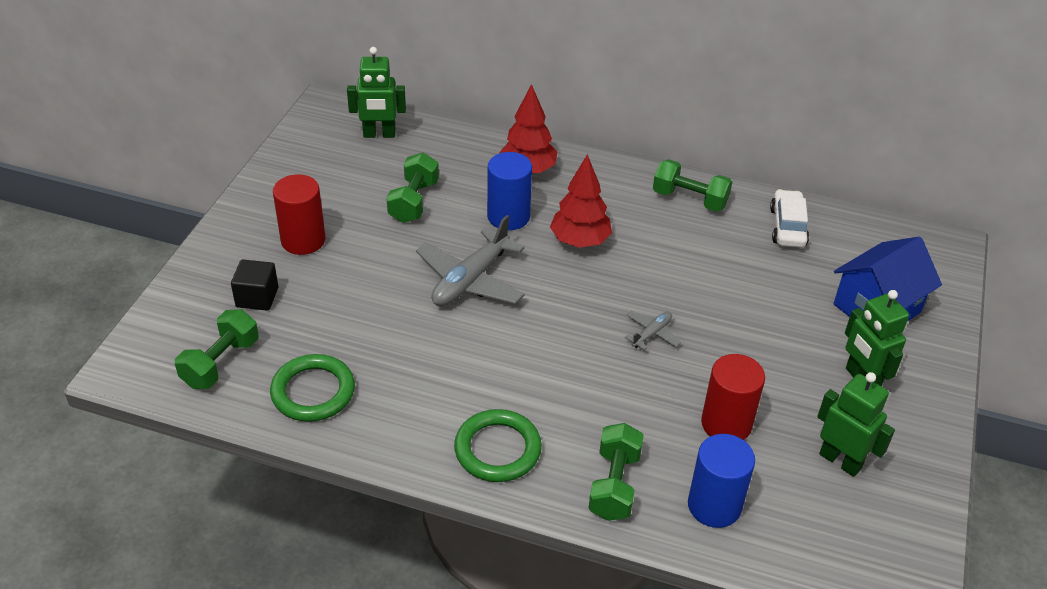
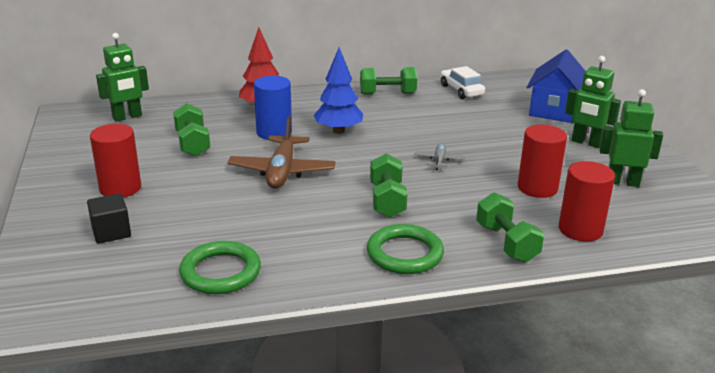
camera: 30 degrees left, 15 degrees down
green dumbbell [175,309,259,389] -> green dumbbell moved to [370,153,408,218]
grey plane [416,215,525,306] -> brown plane [228,116,335,189]
red tree [550,154,612,248] -> blue tree [314,48,363,134]
blue cylinder [688,434,755,528] -> red cylinder [559,161,615,242]

